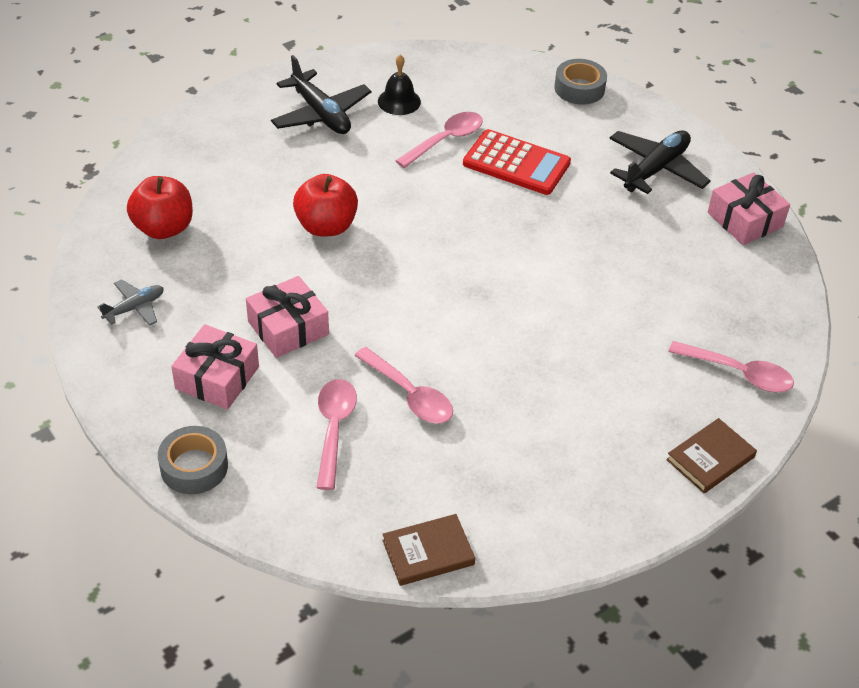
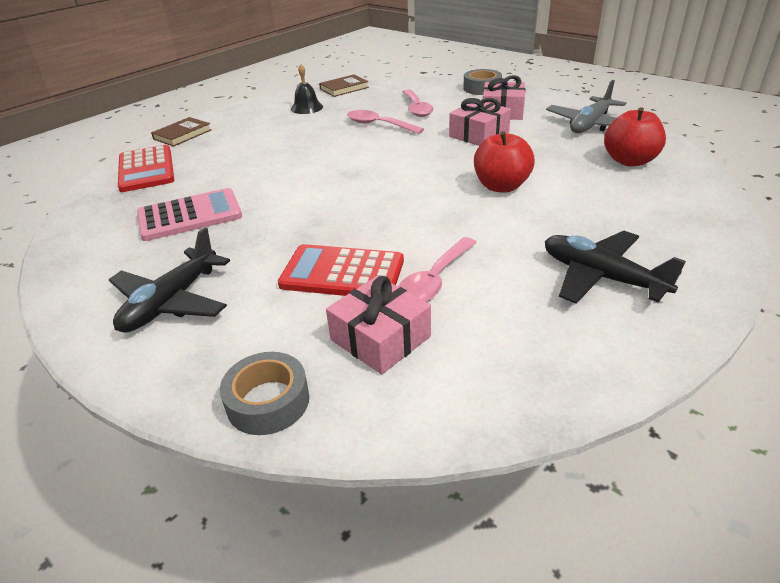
camera: 170 degrees right, 10 degrees down
grey plane [97,279,164,326] -> grey plane [546,80,626,133], size x1.76
black bell [378,55,421,115] -> black bell moved to [291,65,323,114]
pink spoon [668,341,794,392] -> red calculator [118,145,174,192]
pink gift [708,172,790,245] -> pink gift moved to [326,276,431,374]
none -> pink calculator [137,188,242,241]

